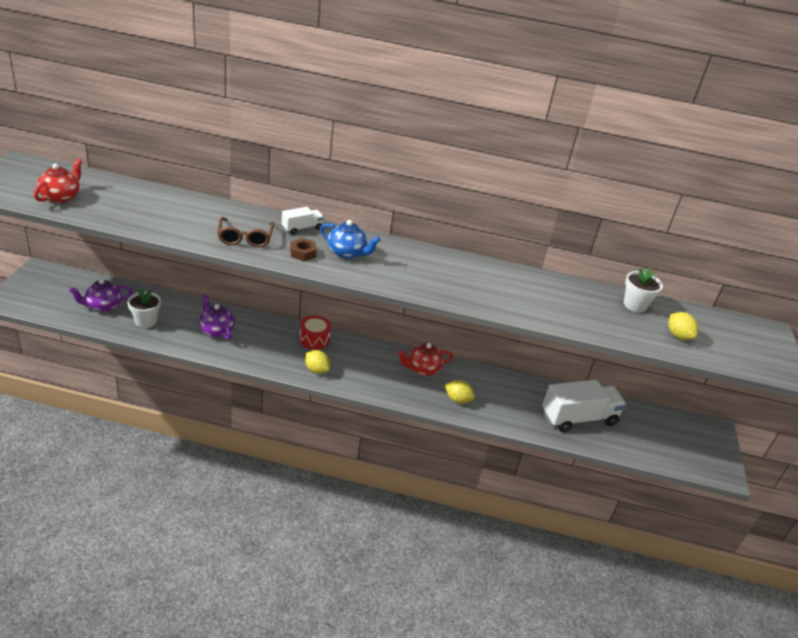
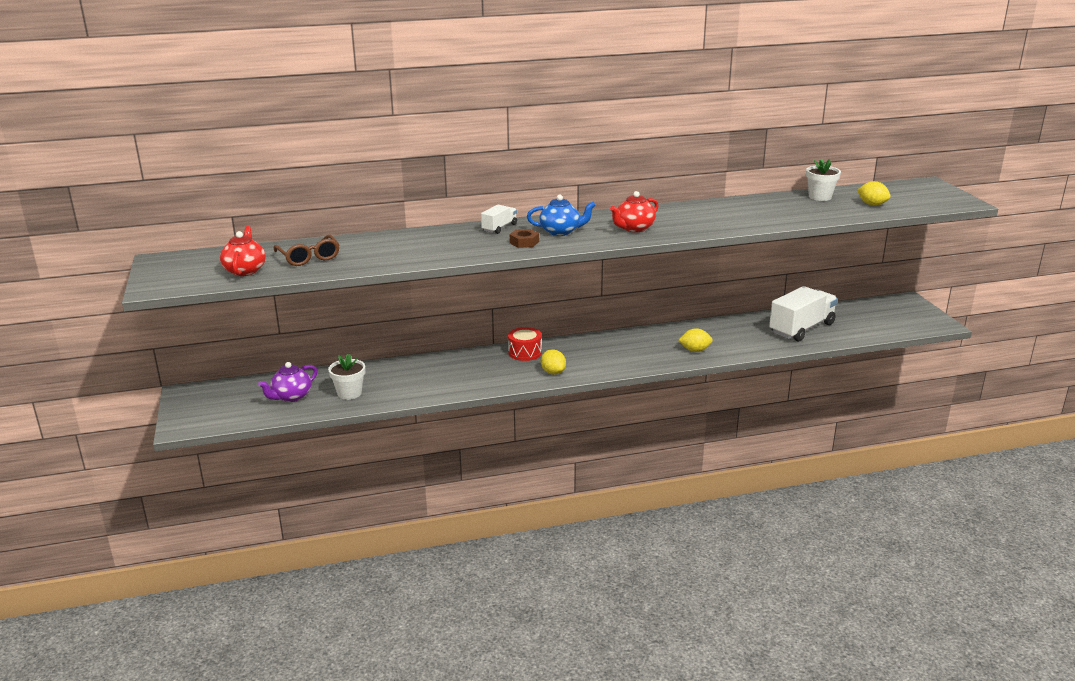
camera: 20 degrees left, 10 degrees down
purple teapot [199,294,235,339] -> none
brown glasses [217,217,274,247] -> brown glasses moved to [274,235,340,266]
yellow lemon [305,350,330,374] -> yellow lemon turned 45 degrees clockwise [541,349,566,375]
red teapot [398,343,453,376] -> red teapot moved to [610,191,659,232]

